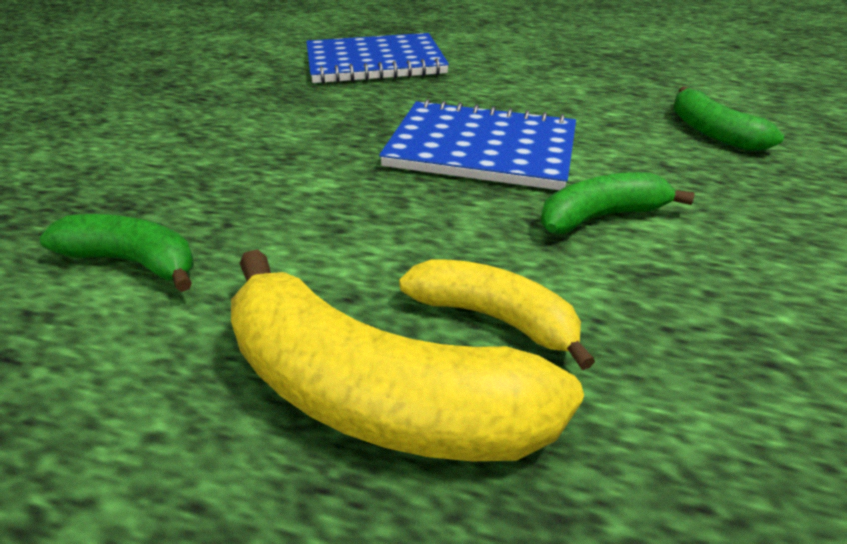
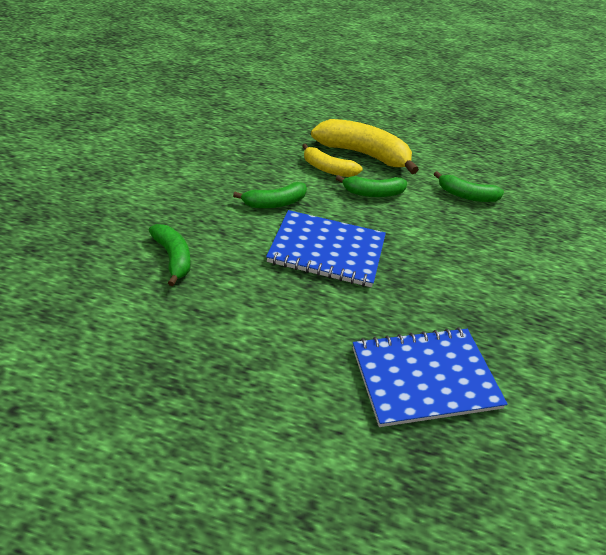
camera: 175 degrees right, 5 degrees up
none -> green banana [336,175,407,197]

